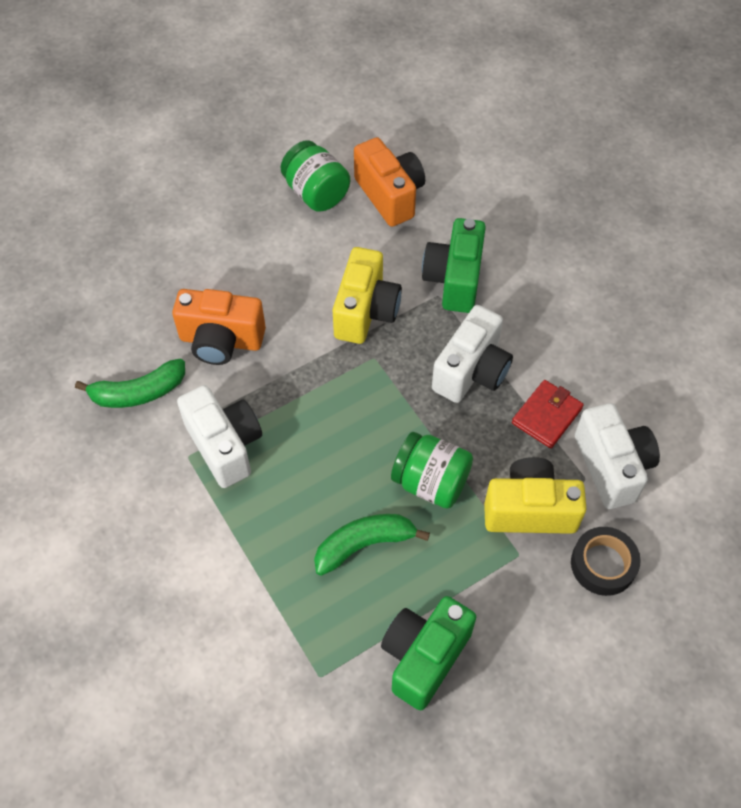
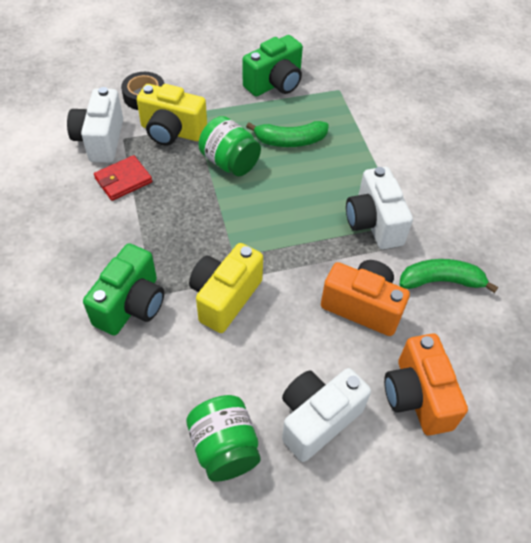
camera: 165 degrees left, 5 degrees down
orange camera [354,137,425,227] -> orange camera moved to [384,333,468,436]
white camera [432,305,513,403] -> white camera moved to [282,368,371,462]

